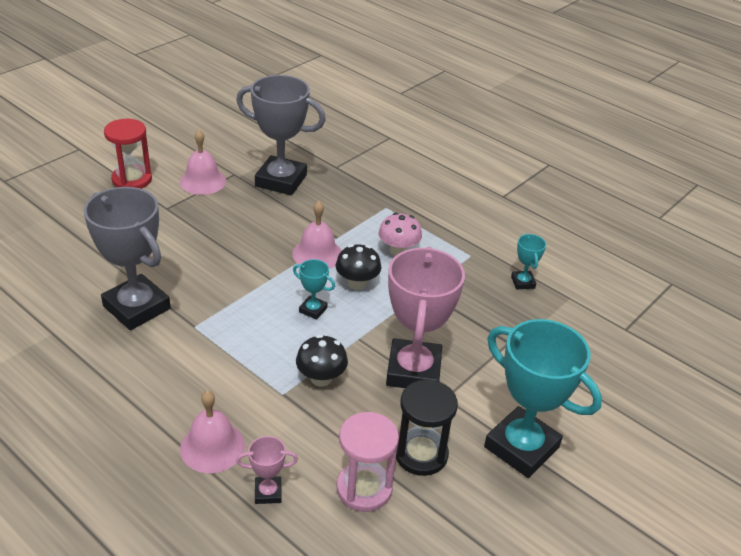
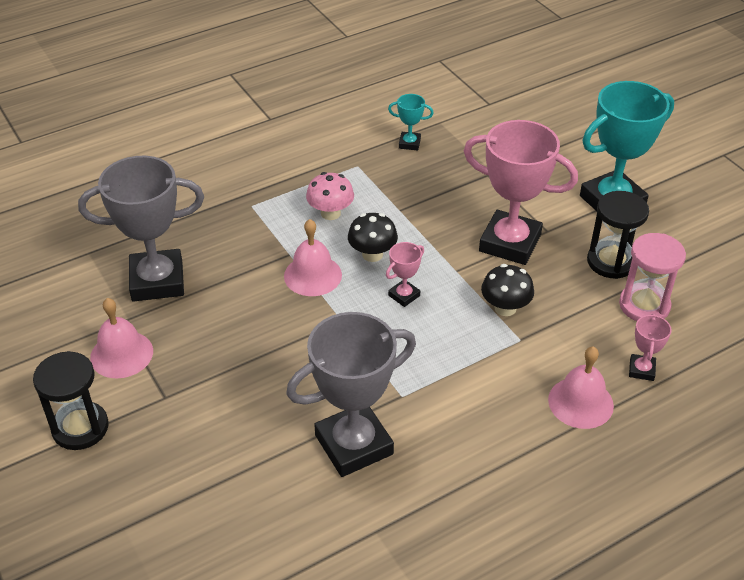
camera: 70 degrees left, 5 degrees up
red hourglass [104,119,152,189] -> black hourglass [33,351,109,450]
grey trophy [236,75,326,195] -> grey trophy turned 45 degrees clockwise [78,156,204,302]
turquoise trophy [293,259,335,320] -> pink trophy [386,242,424,307]

